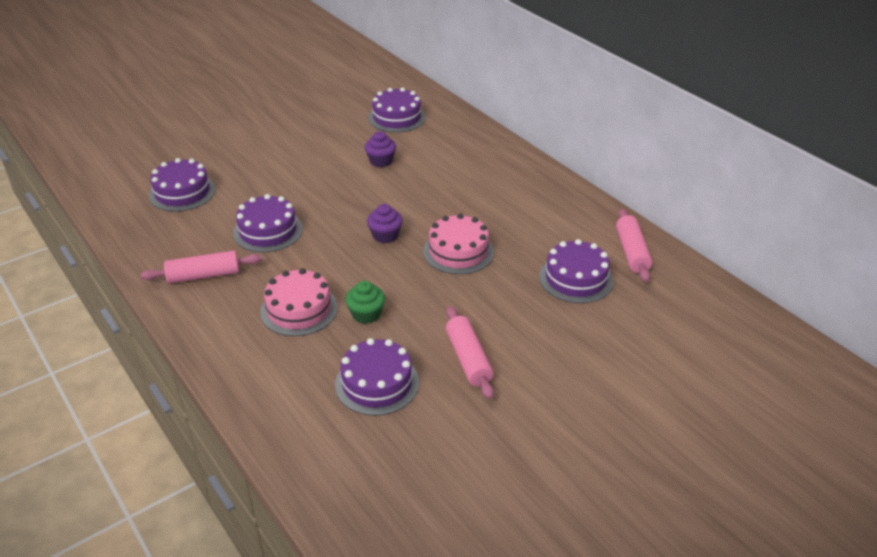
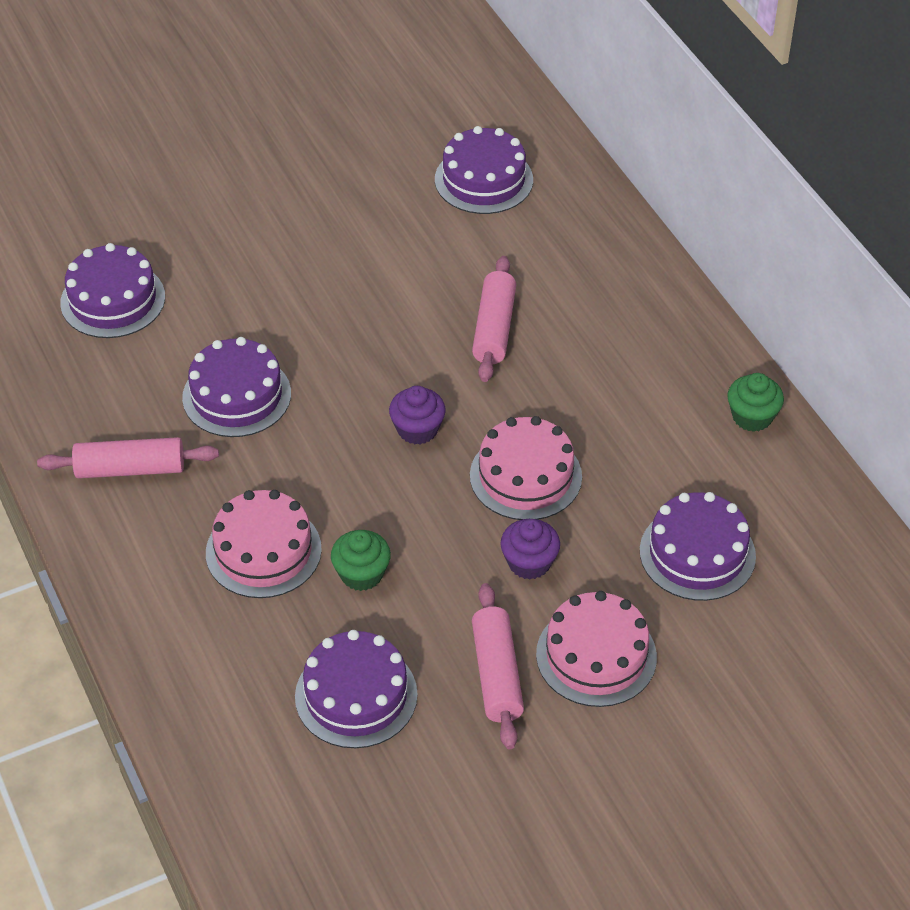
camera: 10 degrees right, 10 degrees up
purple cupcake [365,131,396,167] -> purple cupcake moved to [500,519,560,580]
pink rolling pin [616,209,652,282] -> pink rolling pin moved to [472,256,516,382]
none -> pink cake [536,591,657,707]
none -> green cupcake [727,373,784,432]

